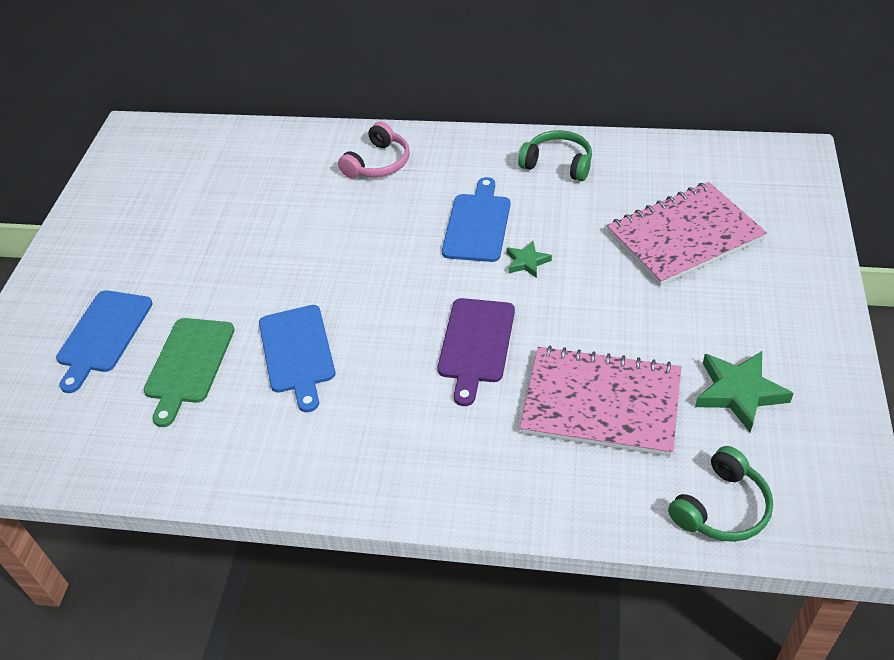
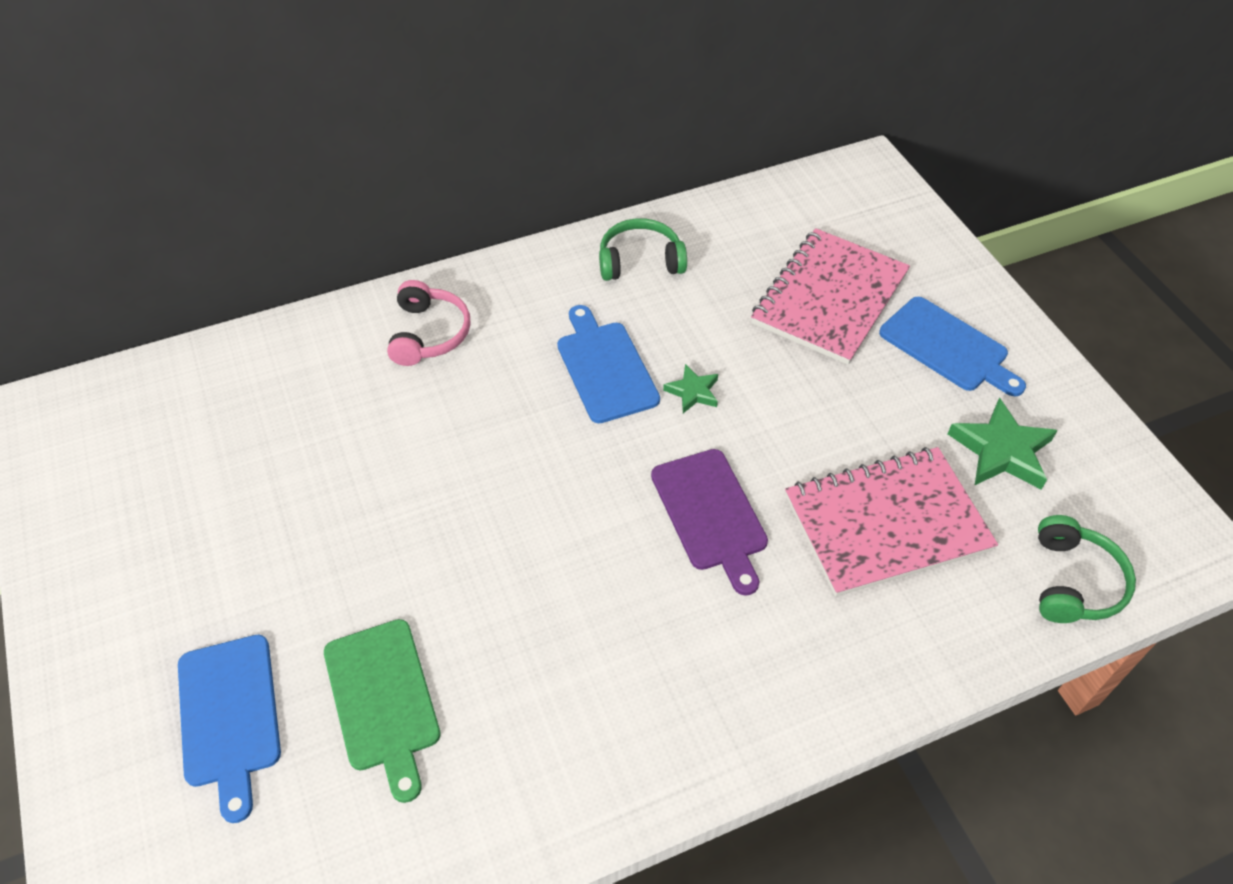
camera: 35 degrees left, 5 degrees up
blue cutting board [259,305,335,412] -> blue cutting board moved to [879,297,1026,396]

